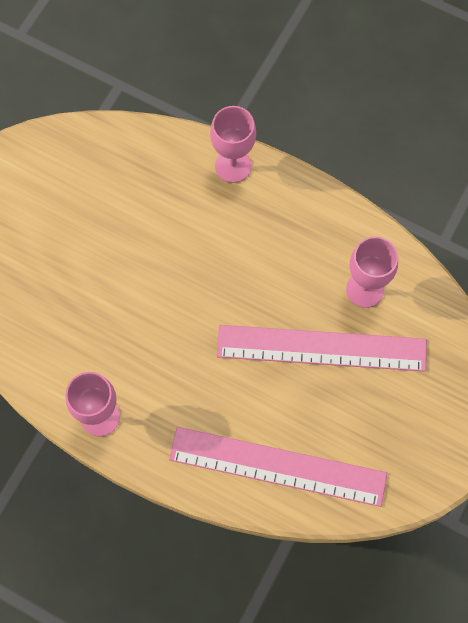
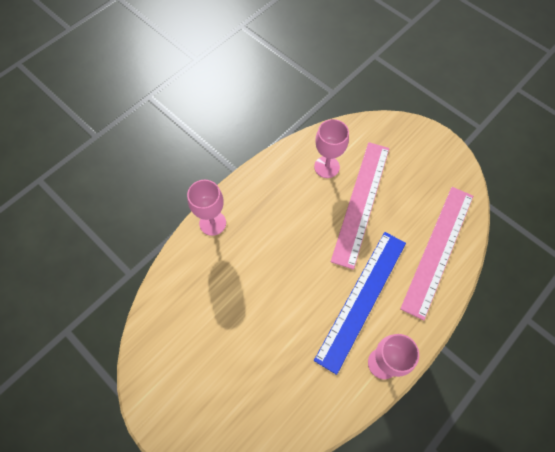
camera: 75 degrees left, 5 degrees down
none -> blue ruler [314,232,406,375]

